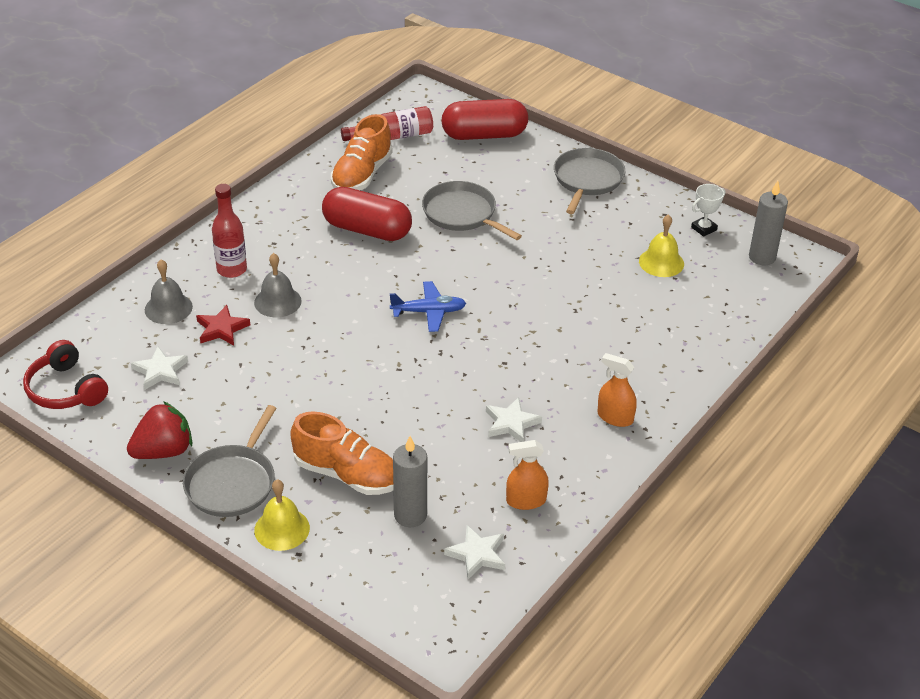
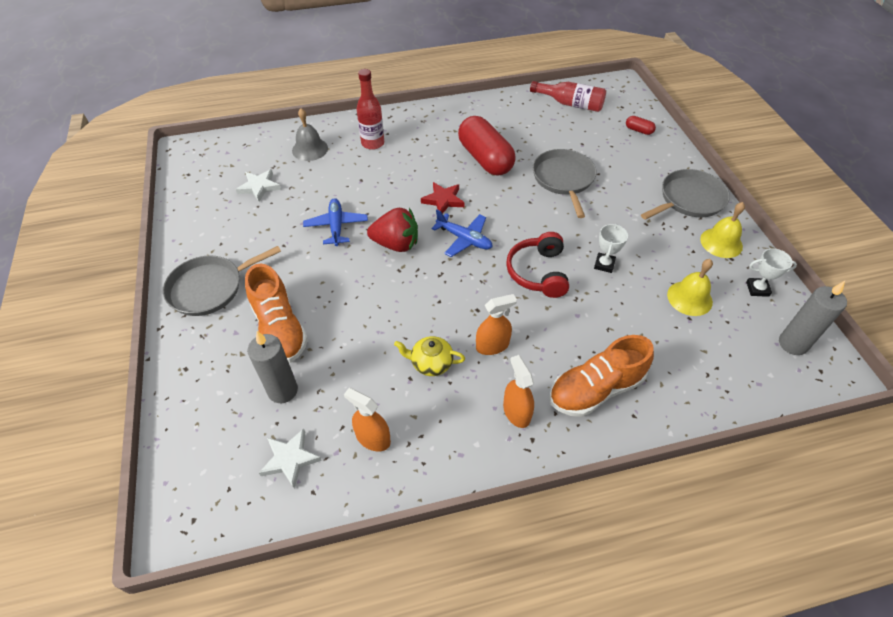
camera: 40 degrees right, 10 degrees up
red headphones [23,340,108,409] -> red headphones moved to [506,232,569,298]
red strawberry [127,401,192,459] -> red strawberry moved to [367,208,418,252]
red star [196,305,250,346] -> red star moved to [421,182,464,214]
grey bell [254,253,302,317] -> none
yellow bell [254,480,310,551] -> yellow bell moved to [700,202,745,258]
orange shoe [331,114,392,190] -> orange shoe moved to [549,335,654,417]
red capsule [441,99,528,140] -> red capsule [626,116,656,135], size x0.41
white star [486,397,542,442] -> yellow teapot [394,336,465,376]
none -> blue plane [303,198,368,246]
none -> orange spray bottle [476,294,517,355]
none -> white trophy [594,224,628,273]

